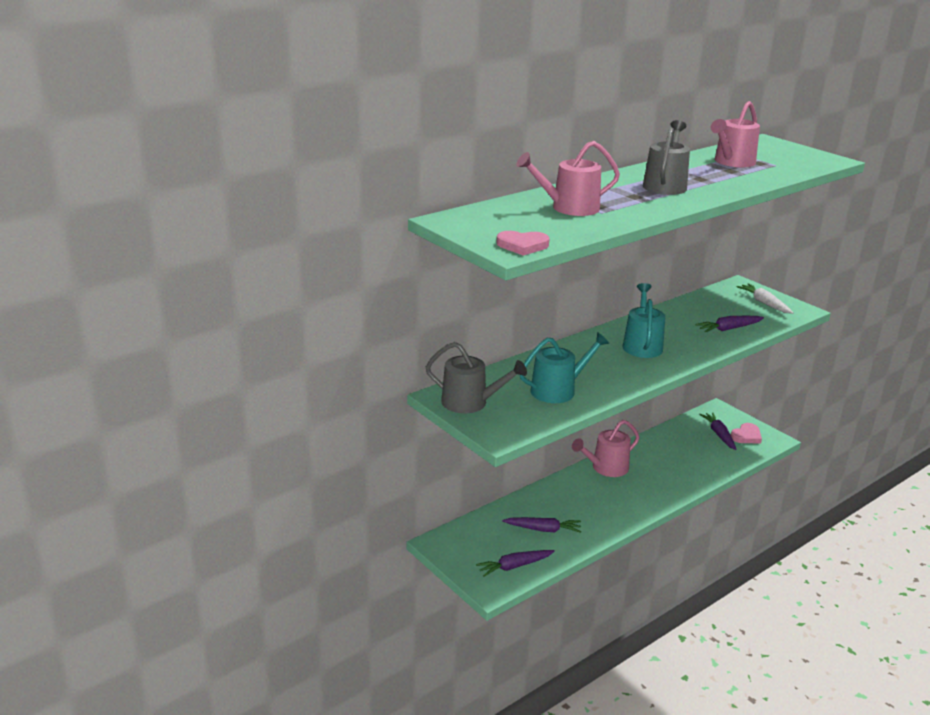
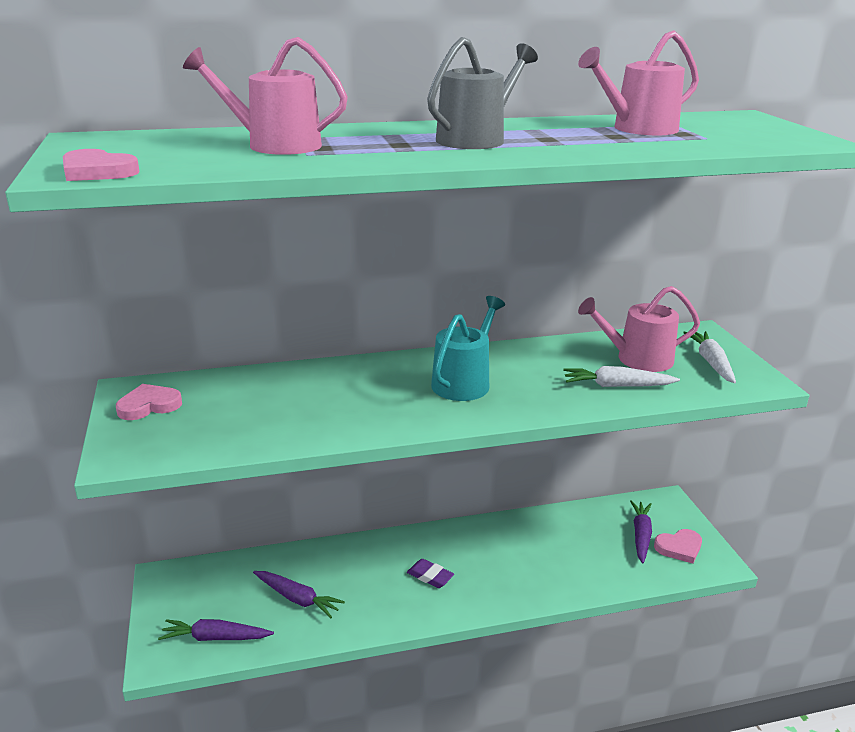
camera: 25 degrees right, 0 degrees up
grey watering can [426,342,527,413] -> pink heart [116,384,182,420]
turquoise watering can [520,332,609,403] -> none
pink watering can [572,420,640,477] -> pink watering can moved to [578,286,700,372]
purple carrot [695,316,764,333] -> white carrot [563,366,680,387]
none -> purple eraser [407,559,454,588]

